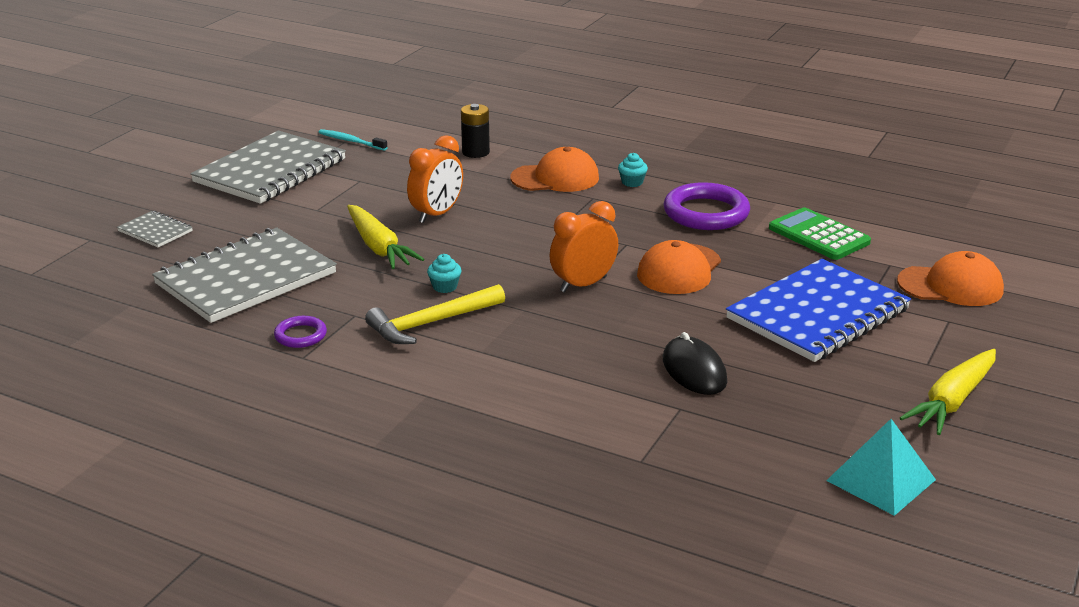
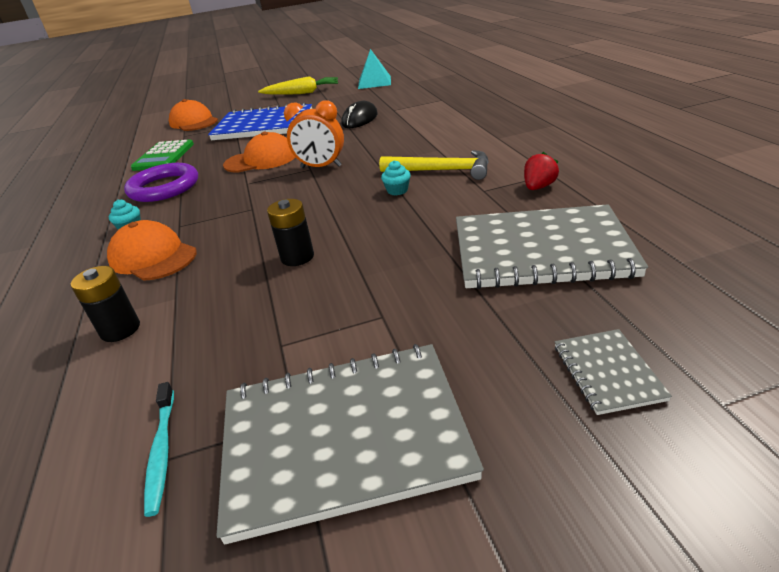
camera: 130 degrees left, 5 degrees up
purple ring [274,316,327,348] -> red strawberry [524,152,559,190]
yellow carrot [347,205,424,269] -> none
orange clock [407,135,463,223] -> black battery [267,199,314,266]

